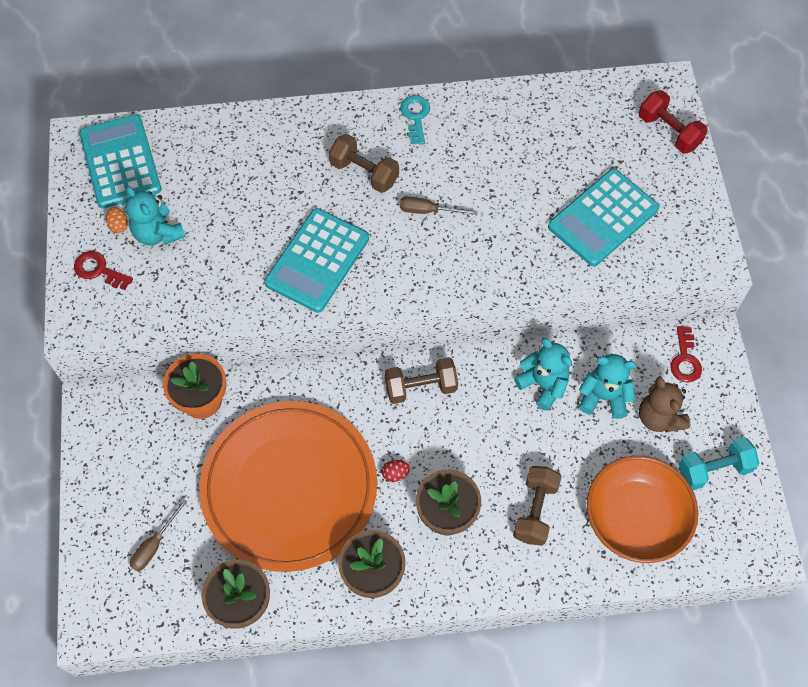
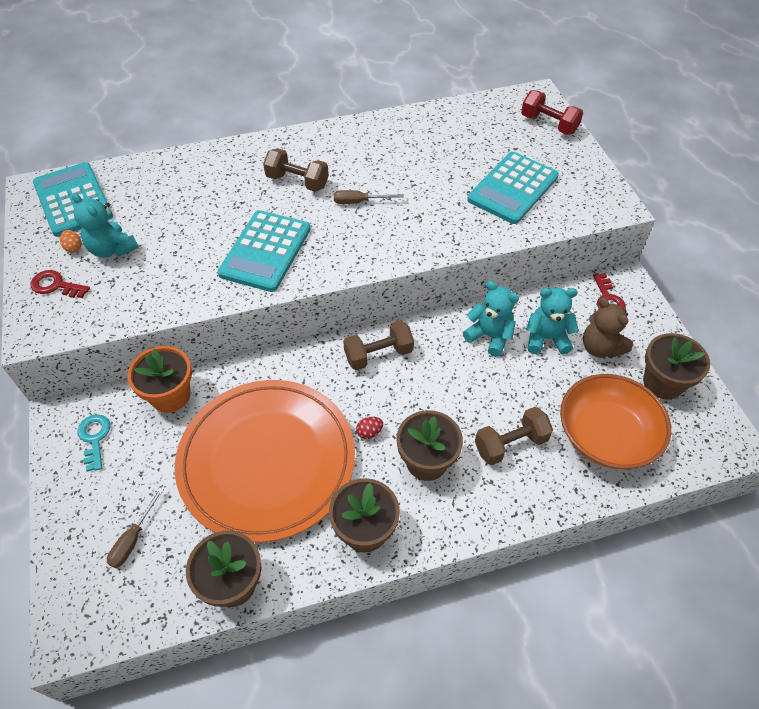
camera: 10 degrees left, 10 degrees down
turquoise key [400,95,430,145] -> turquoise key moved to [77,414,110,472]
brown dumbbell [513,466,562,546] -> brown dumbbell turned 60 degrees clockwise [475,407,553,465]
turquoise dumbbell [678,437,759,490] -> brown flower pot [643,333,710,400]

